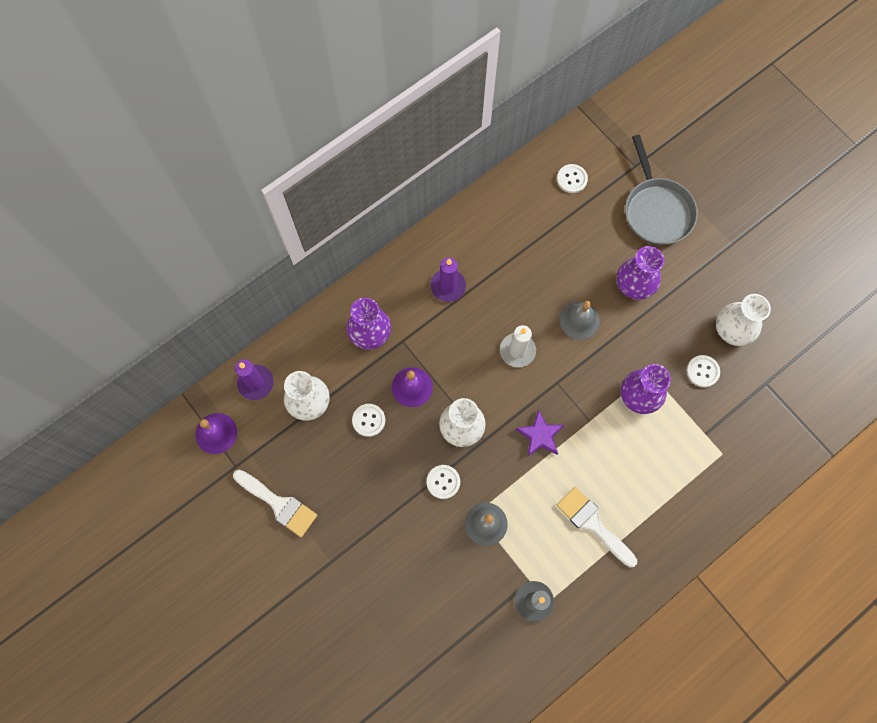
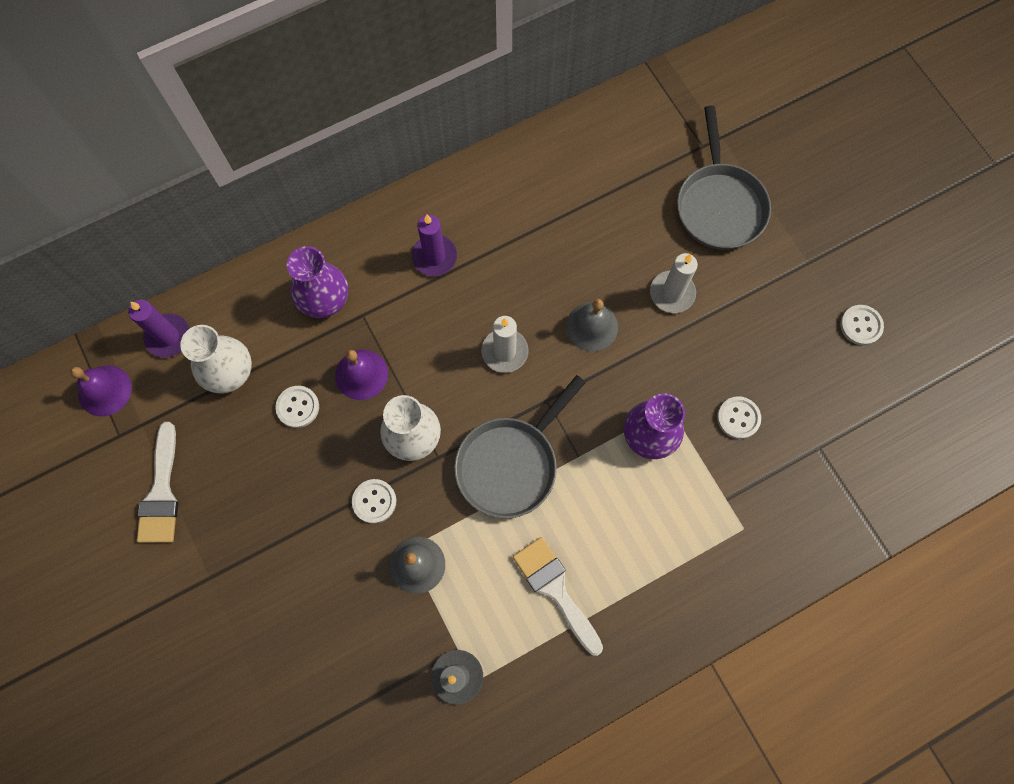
camera: 10 degrees right, 0 degrees up
white brush [233,470,317,537] -> white brush turned 45 degrees clockwise [137,422,179,543]
purple star [516,409,564,457] -> grey pan [454,375,586,519]
white button [557,164,588,193] -> white button moved to [840,305,884,345]
purple vase [616,246,664,300] -> white candle [650,253,698,313]
white vase [716,294,771,346] -> none

